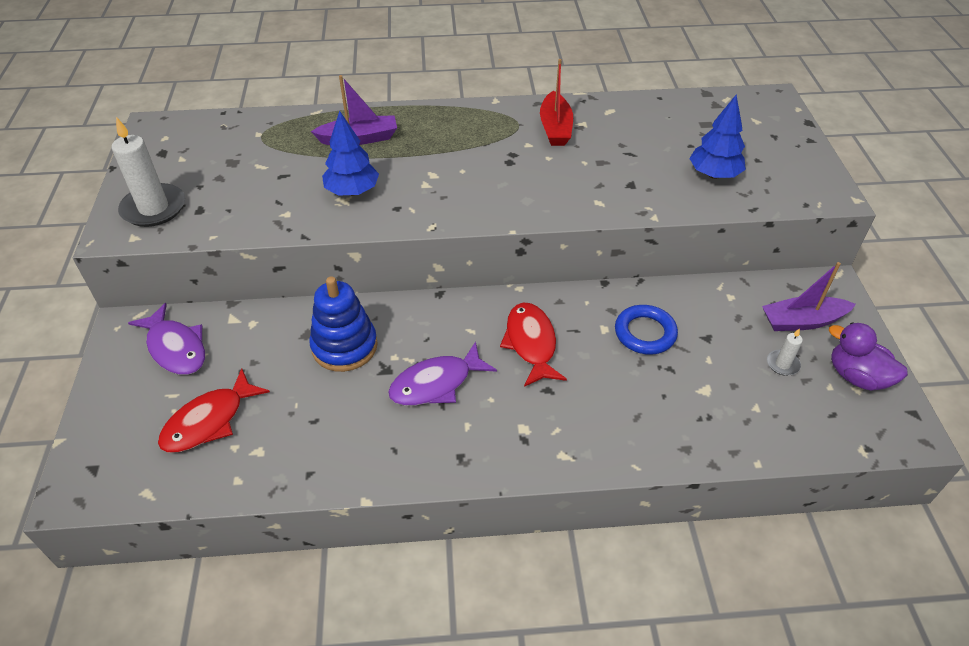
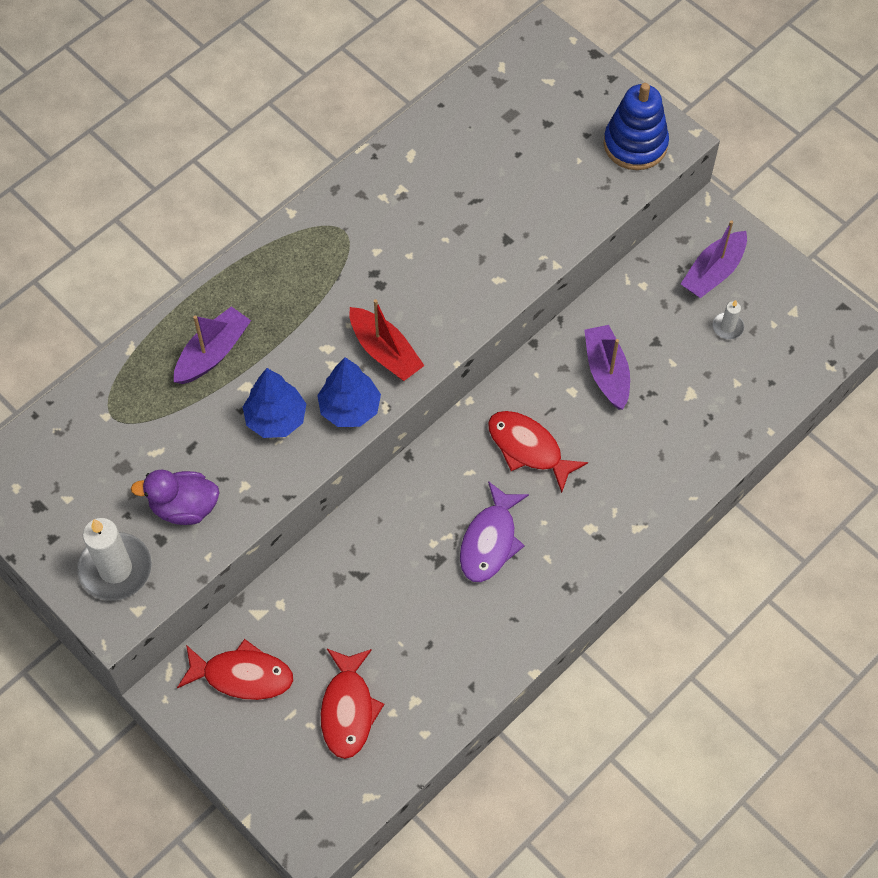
camera: 40 degrees left, 15 degrees up
purple fish [128,303,205,375] -> red fish [177,639,294,700]
blue stacking toy [309,277,378,372] -> blue stacking toy moved to [604,83,669,170]
red boat [540,59,573,146] -> red boat moved to [349,299,425,381]
blue ring [615,305,678,355] -> purple boat [584,325,630,410]
blue tree [689,95,746,179] -> blue tree moved to [317,357,381,427]
purple duck [829,322,908,391] -> purple duck moved to [131,469,220,525]

